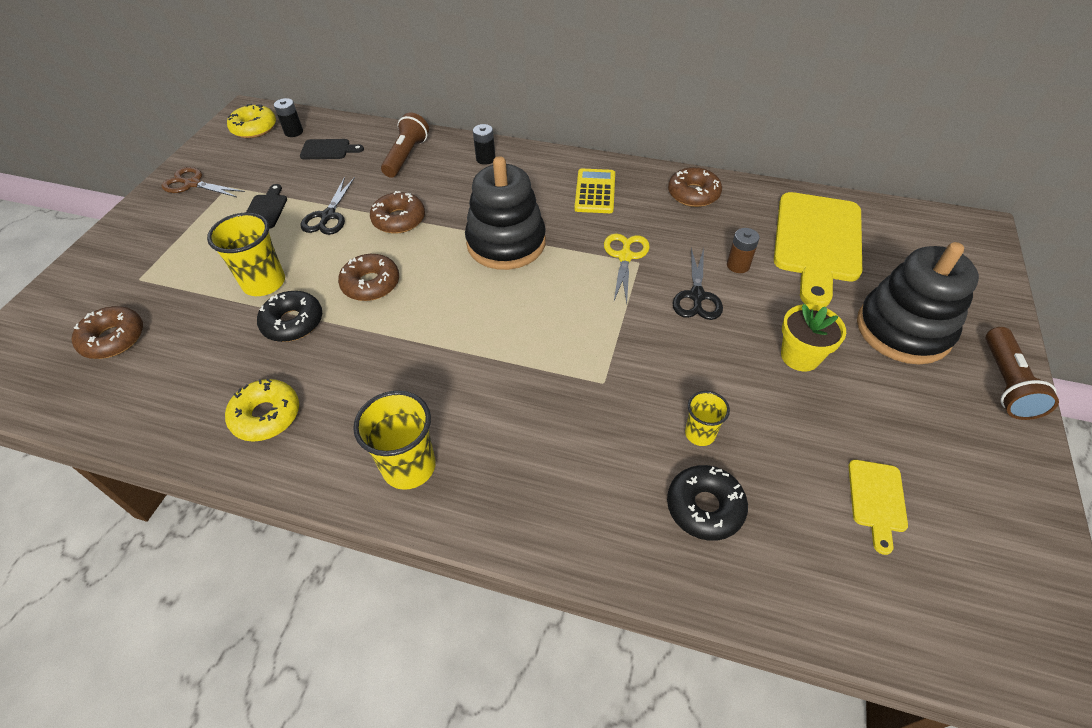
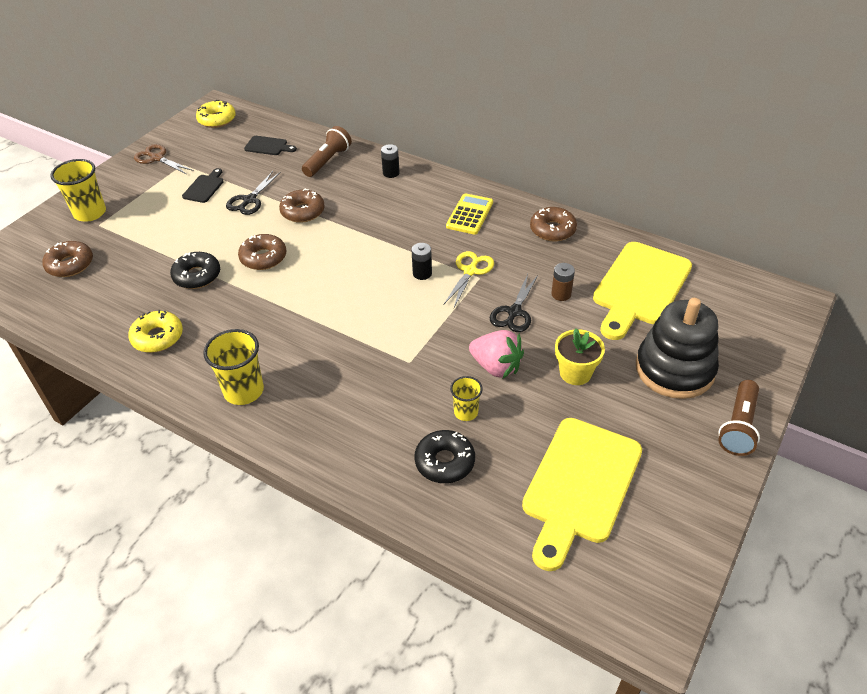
camera: 15 degrees right, 5 degrees down
yellow cup [207,212,285,296] -> yellow cup moved to [50,159,106,222]
black battery [274,98,303,137] -> black battery moved to [411,243,432,280]
black stacking toy [465,156,546,270] -> none
yellow cutting board [849,460,908,555] -> yellow cutting board [522,418,642,571], size x2.22
none -> pink strawberry [469,330,524,378]

